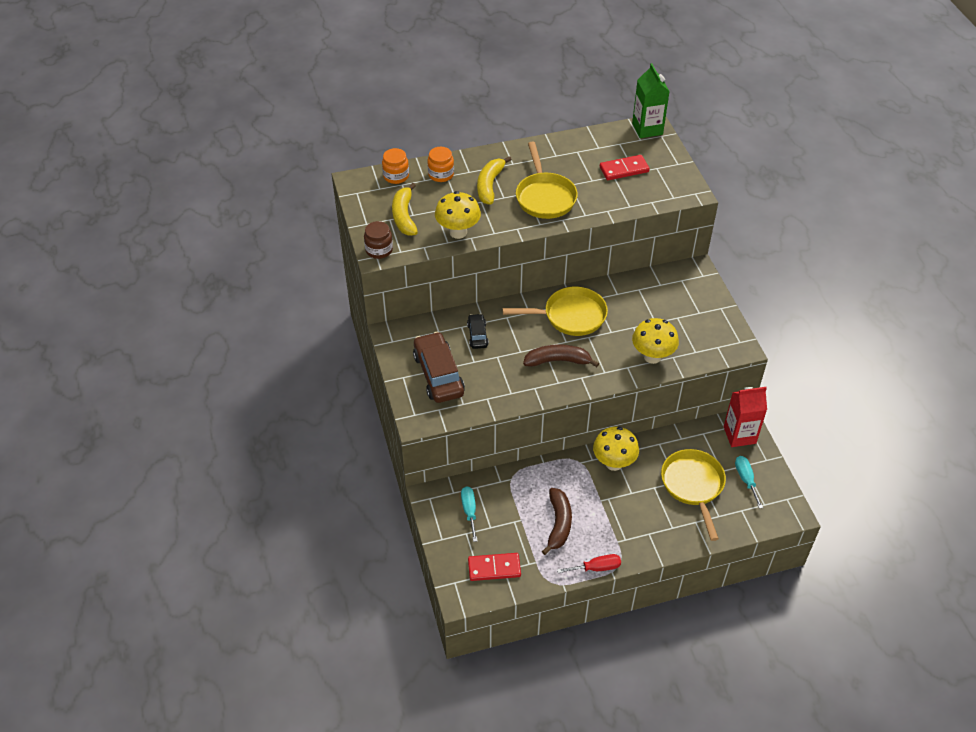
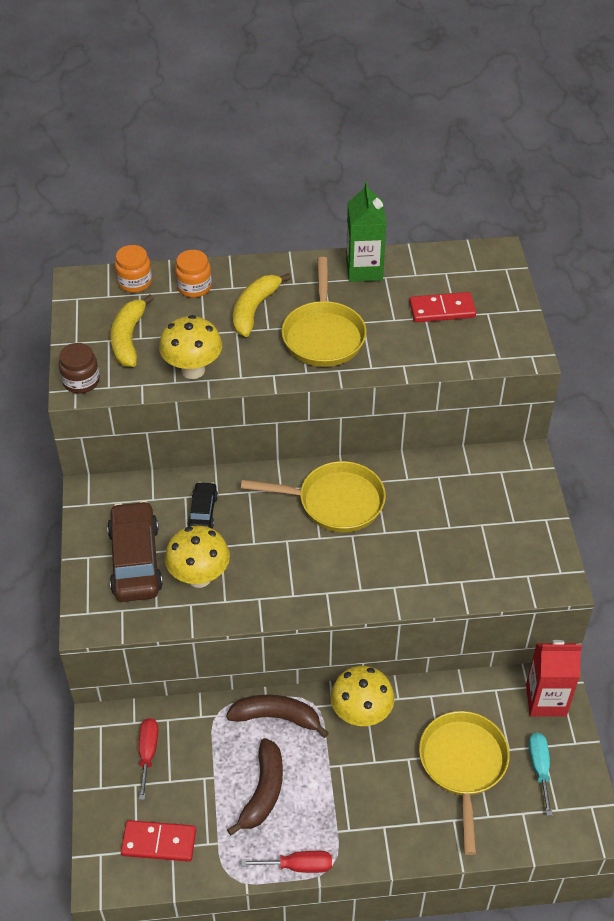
camera: 10 degrees right, 0 degrees up
turquoise screwdriver [461,487,478,542] -> red screwdriver [139,718,158,800]
brown banana [523,345,599,367] -> brown banana moved to [226,695,329,738]
green carton [632,63,670,138] -> green carton moved to [346,182,386,282]
yellow mushroom [632,318,679,364] -> yellow mushroom moved to [165,526,230,588]

